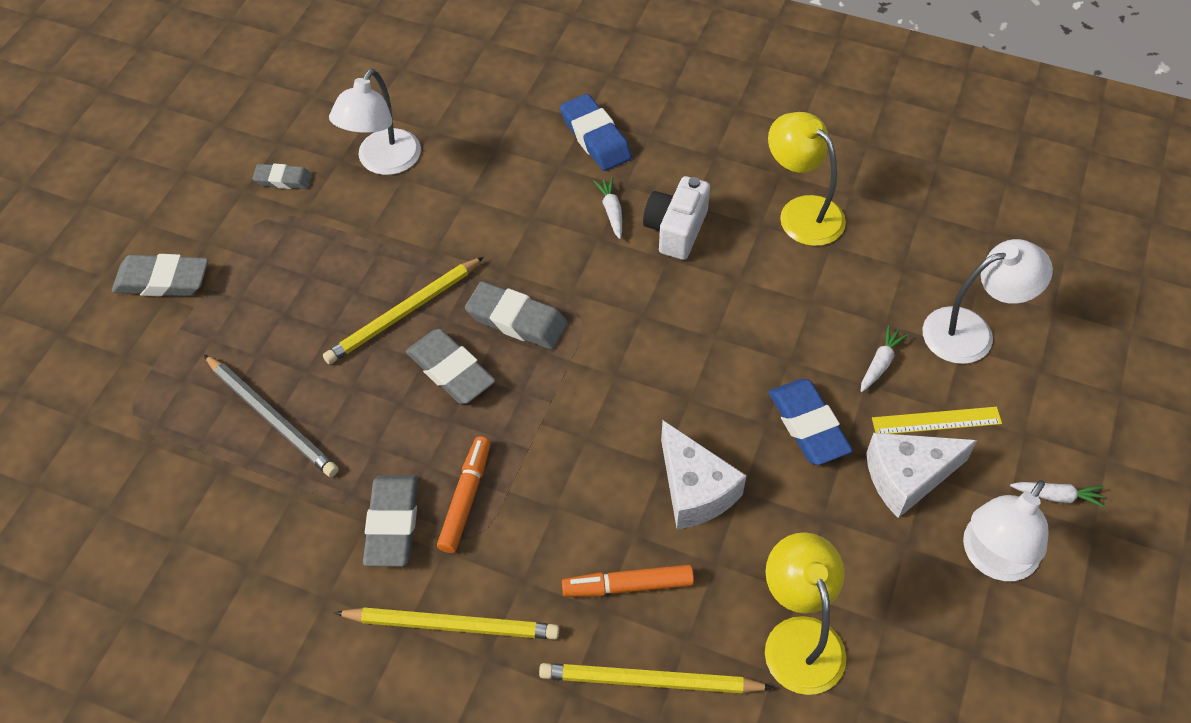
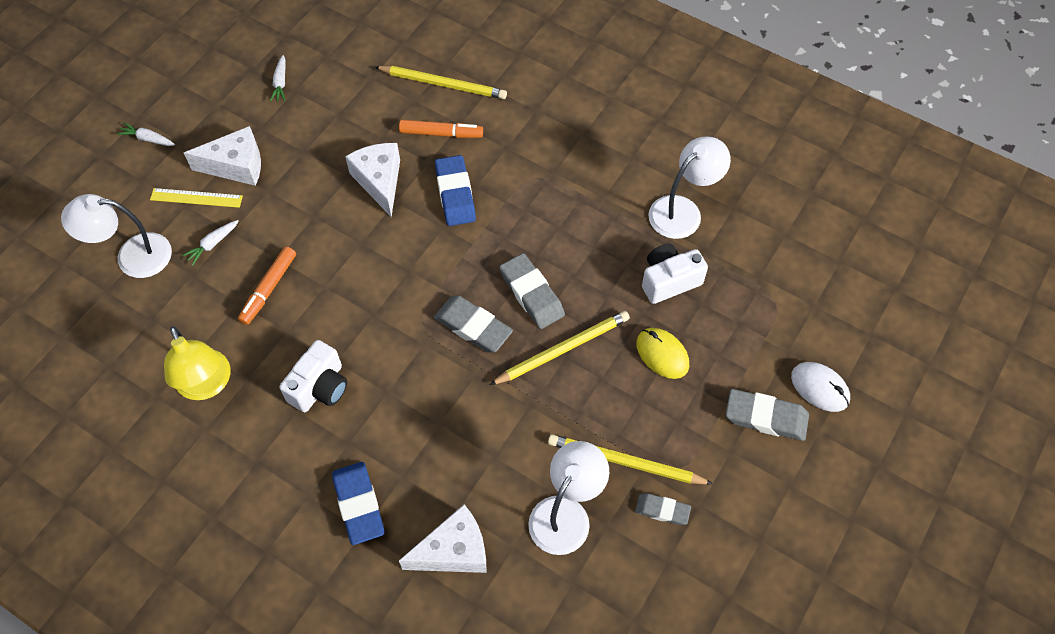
camera: 170 degrees left, 5 degrees up
grey pencil [204,354,339,477] -> white camera [642,243,708,304]
yellow pencil [334,608,559,639] -> yellow pencil moved to [548,434,713,485]
grey eraser [363,475,419,566] -> none
orange marker [437,436,491,553] -> orange marker moved to [238,247,296,325]
white carrot [593,177,622,239] -> white carrot moved to [270,55,286,102]
yellow lamp [765,532,846,695] -> none
blue eraser [768,379,853,465] -> blue eraser moved to [435,155,476,226]
white lamp [963,480,1049,581] -> white lamp moved to [648,136,731,239]
none -> white cheese [399,504,487,573]
none -> yellow mouse [636,328,690,379]
none -> white mouse [791,362,850,412]

